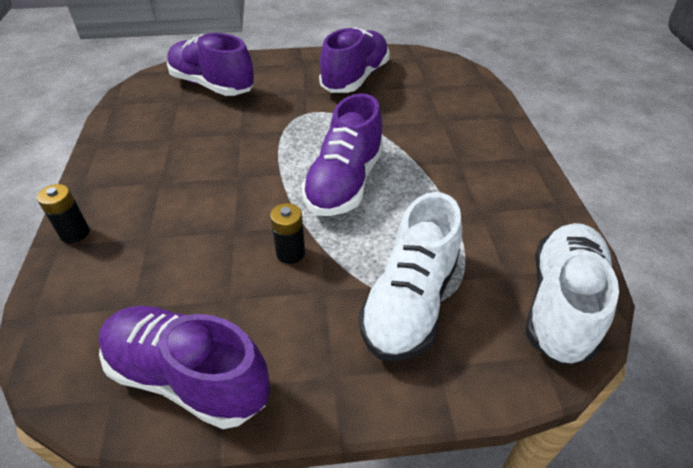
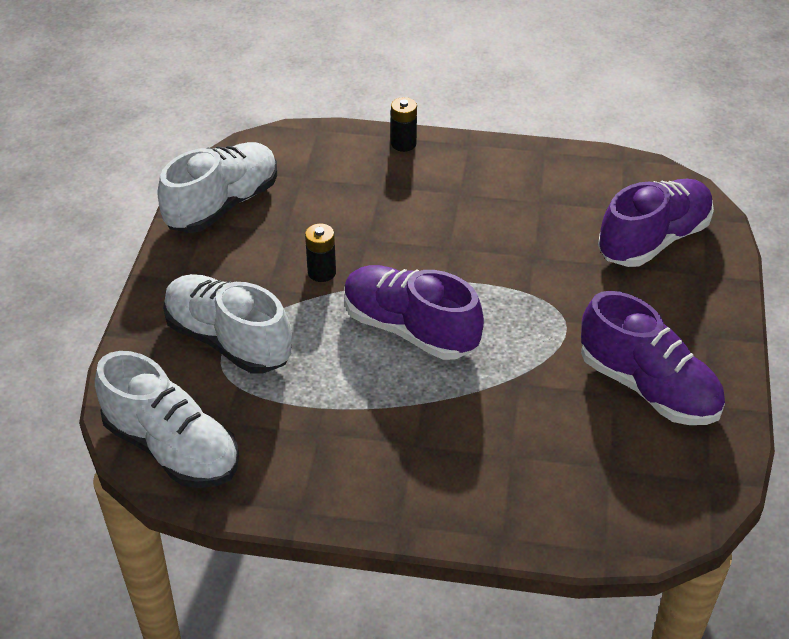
camera: 105 degrees right, 0 degrees up
purple shoe [99,306,270,429] -> white shoe [158,142,277,233]

